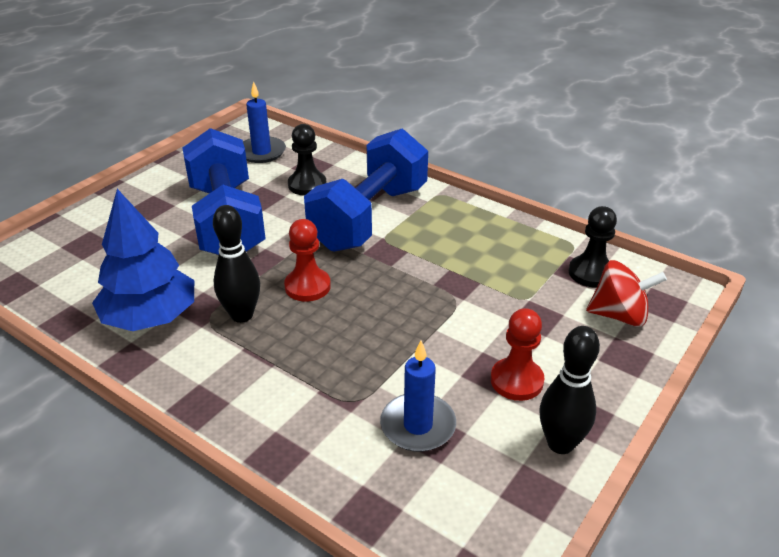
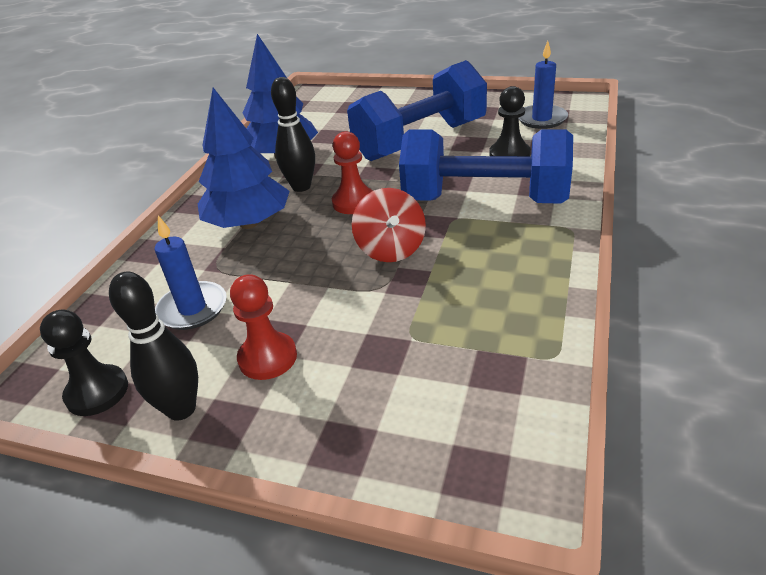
camera: 75 degrees right, 0 degrees up
black pawn [569,206,617,288] -> black pawn moved to [40,310,128,416]
red spinning top [586,260,667,327] -> red spinning top moved to [352,188,426,262]
none -> blue tree [198,88,290,229]

